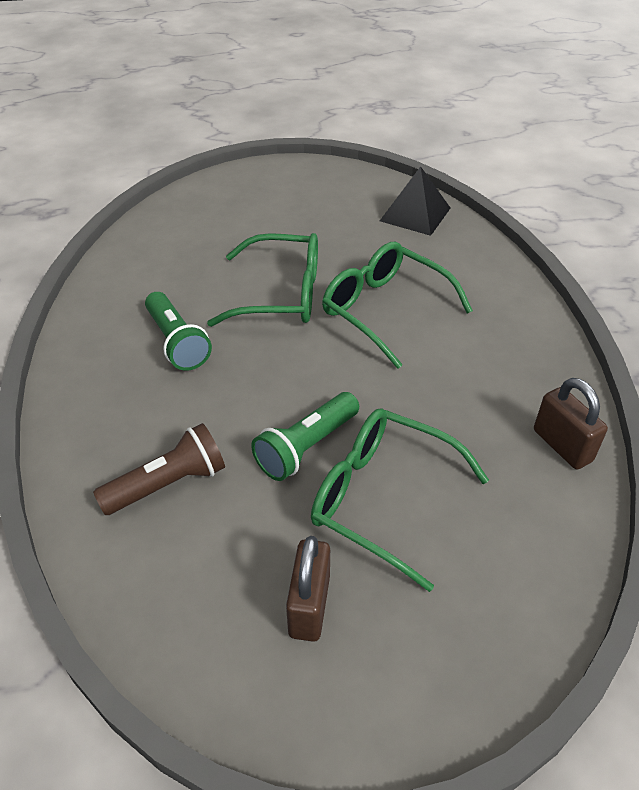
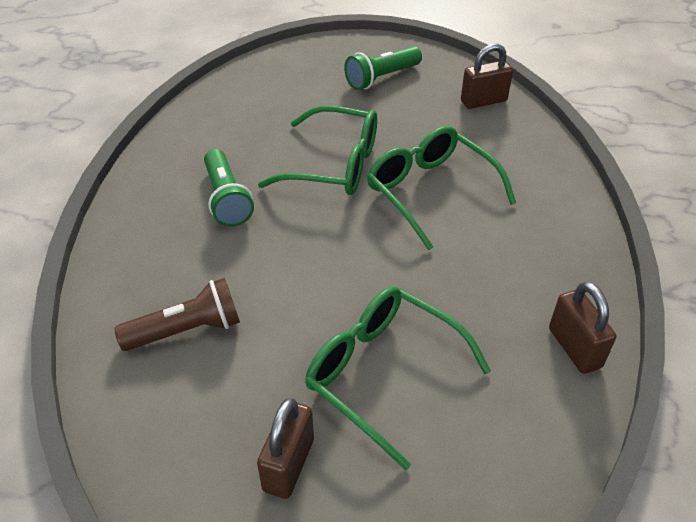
camera: 10 degrees right, 0 degrees up
green flashlight [251,392,359,481] -> green flashlight moved to [344,46,422,90]
black pyramid [380,166,450,236] -> brown padlock [461,44,513,109]

